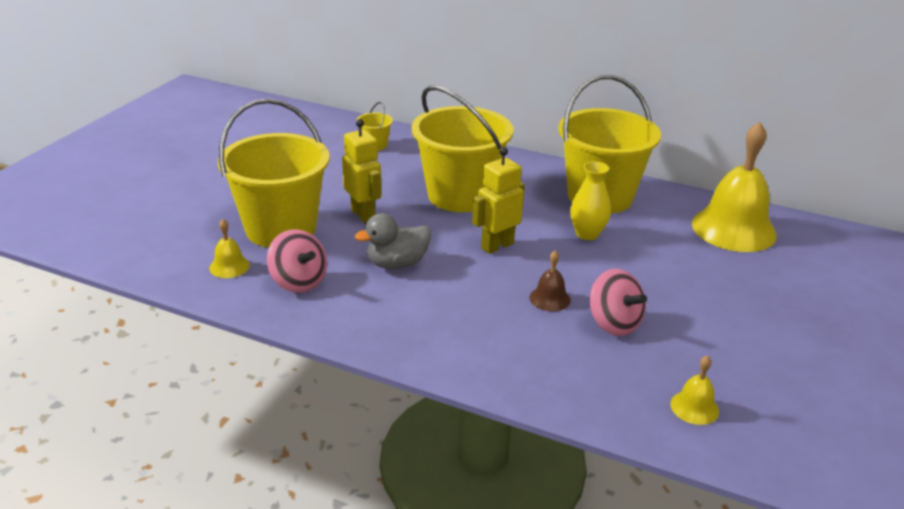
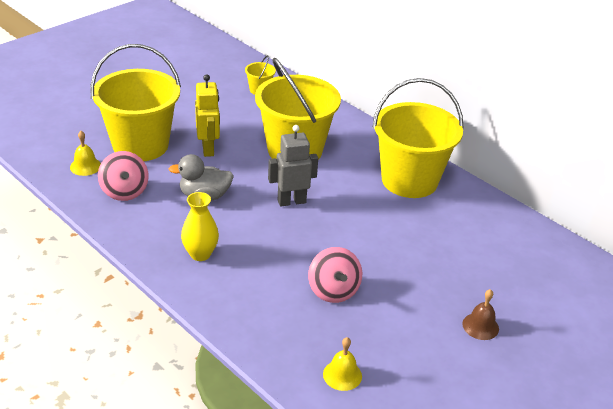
camera: 20 degrees right, 5 degrees up
yellow robot [472,147,525,254] -> grey robot [268,125,318,206]
brown bell [530,250,571,311] -> brown bell moved to [462,289,499,340]
yellow vase [570,161,611,240] -> yellow vase moved to [181,192,219,261]
yellow bell [692,122,777,252] -> none

